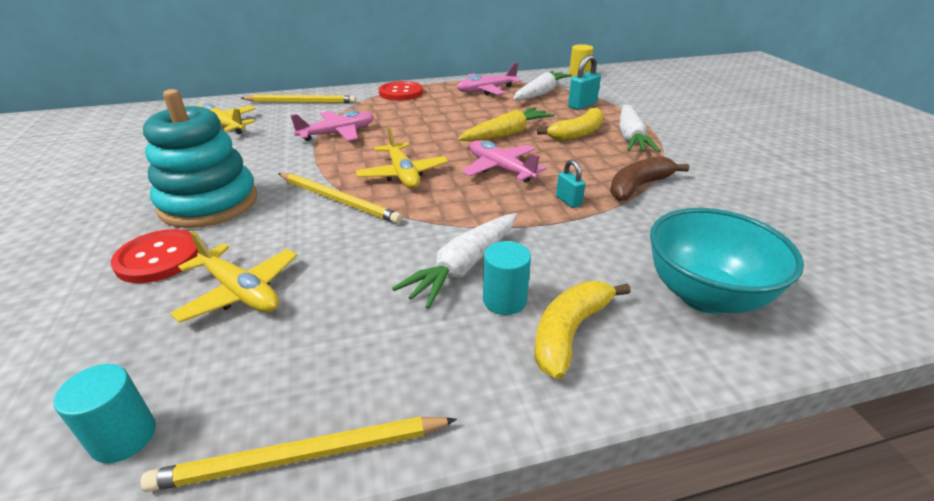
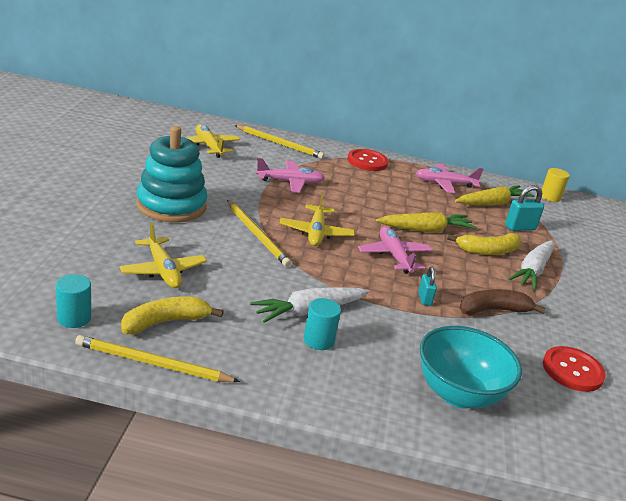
camera: 20 degrees right, 5 degrees down
red button [111,229,199,283] -> red button moved to [543,346,606,392]
white carrot [513,71,572,101] -> yellow carrot [455,185,535,206]
yellow banana [535,281,631,380] -> yellow banana moved to [121,297,224,334]

